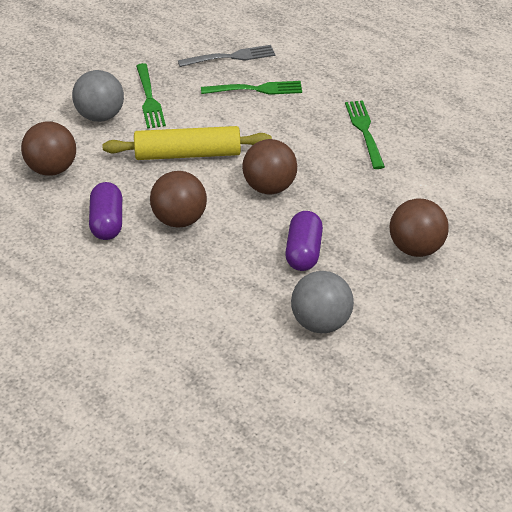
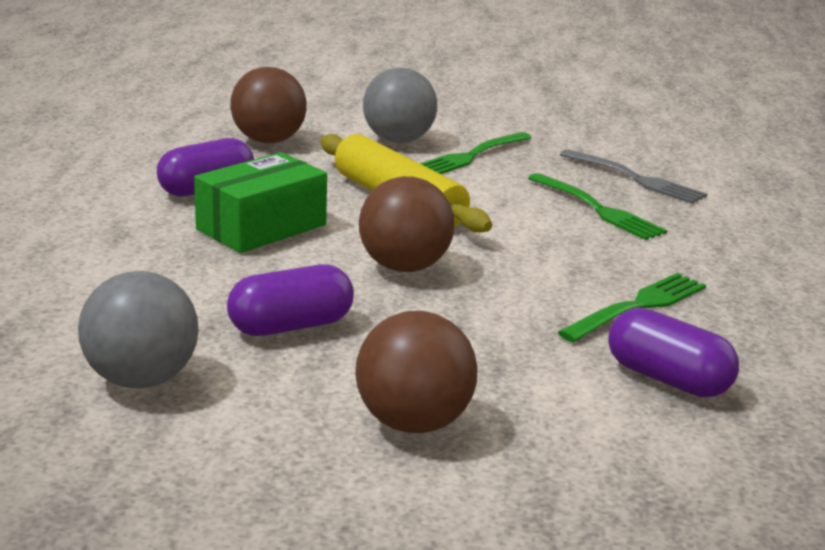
camera: 55 degrees right, 20 degrees down
brown ball [150,171,207,228] -> green box [194,152,327,253]
none -> purple capsule [608,308,739,397]

